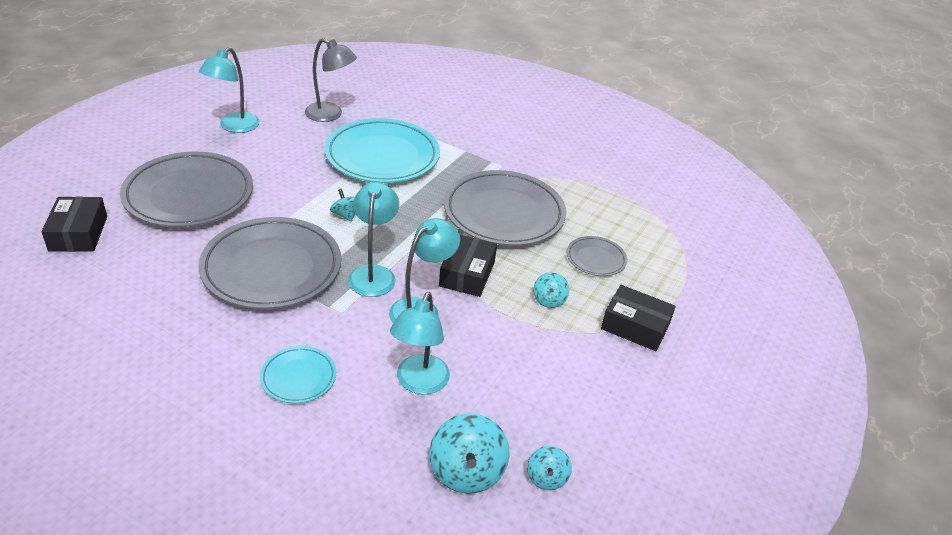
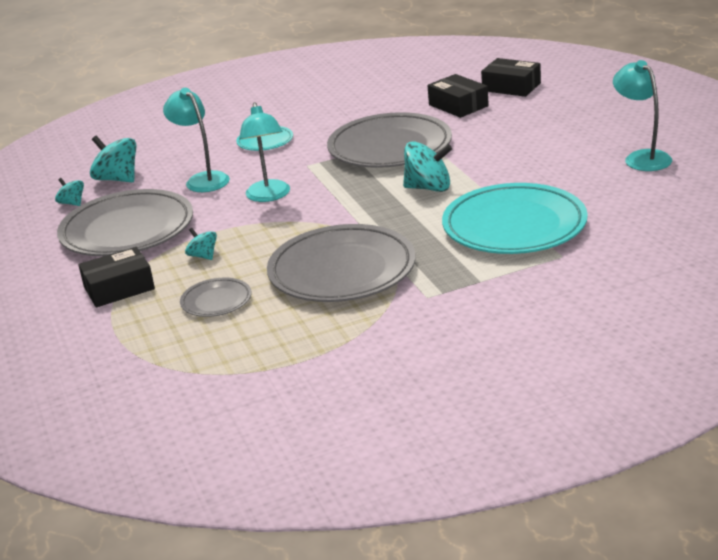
camera: 135 degrees right, 10 degrees down
grey plate [120,152,253,227] -> grey plate moved to [57,189,193,256]
grey lamp [305,38,357,122] -> none
turquoise spinning top [330,189,355,222] -> turquoise spinning top [403,142,452,192], size x1.78
turquoise lamp [348,182,399,297] -> none
black box [439,235,497,297] -> black box moved to [427,74,489,118]

